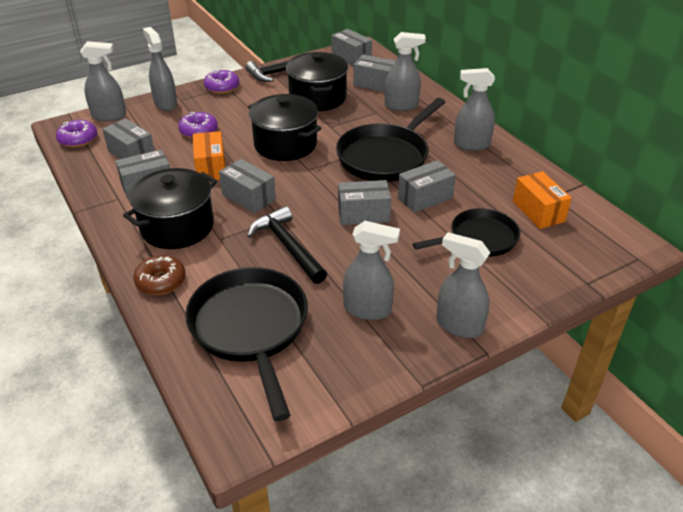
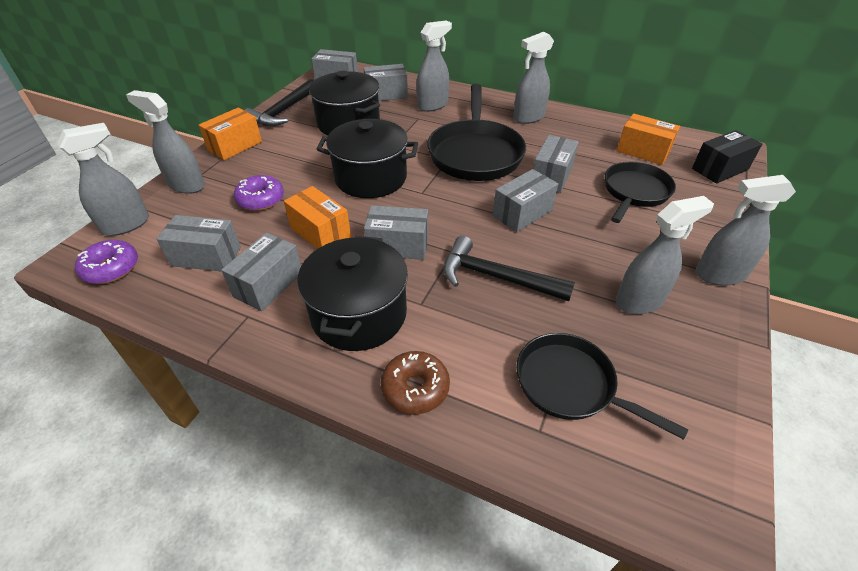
camera: 35 degrees left, 5 degrees up
black pan [185,267,308,421] -> black pan [516,333,689,440], size x0.65
purple donut [204,70,239,94] -> orange box [199,108,262,160]
none -> black box [692,130,762,184]

